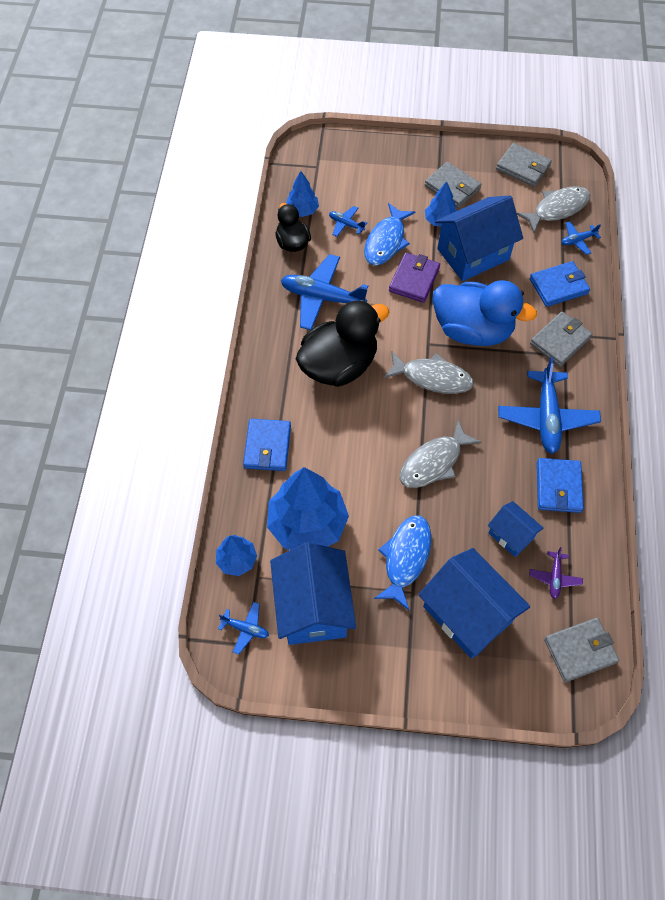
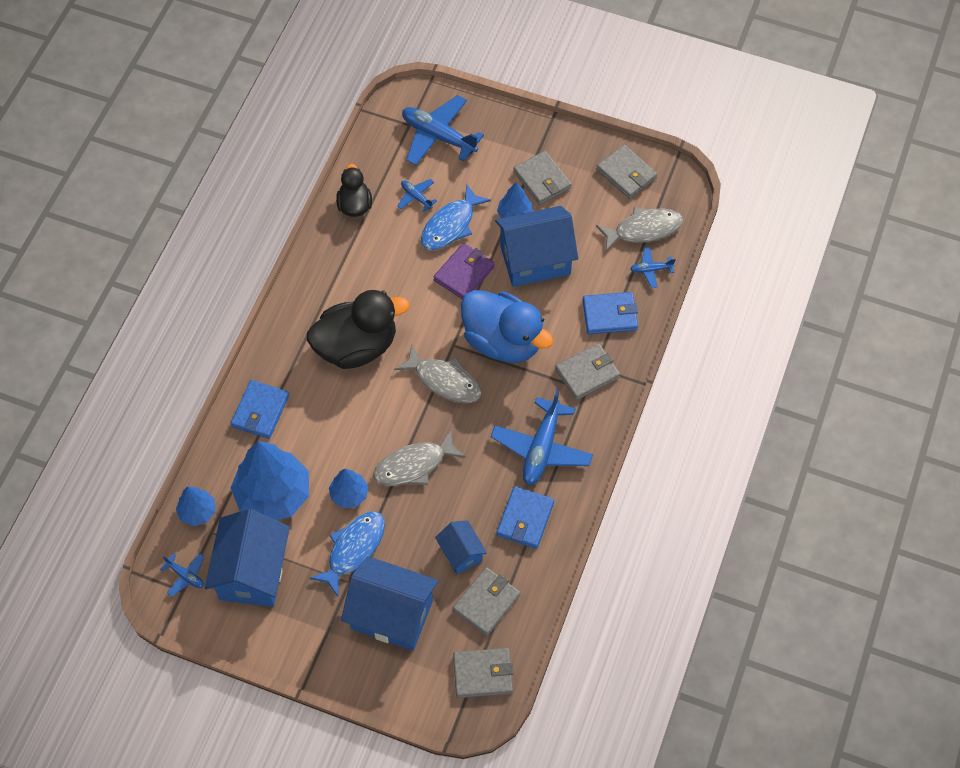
camera: 15 degrees right, 0 degrees up
blue plane [281,254,368,330] -> blue plane moved to [402,95,484,165]
blue tree [286,171,319,217] -> blue tree moved to [329,468,368,508]
blue house [418,548,530,659] -> blue house turned 45 degrees counterclockwise [341,556,438,650]
purple plane [529,547,583,599] -> grey wallet [453,567,521,636]

